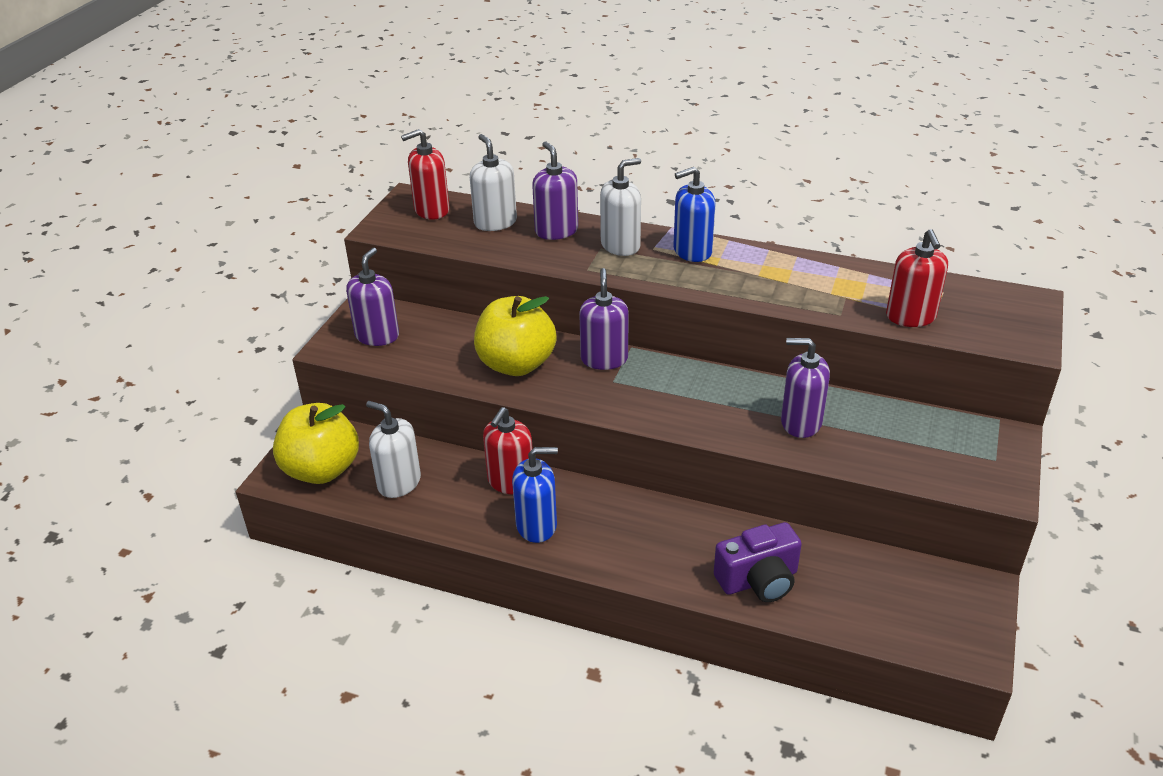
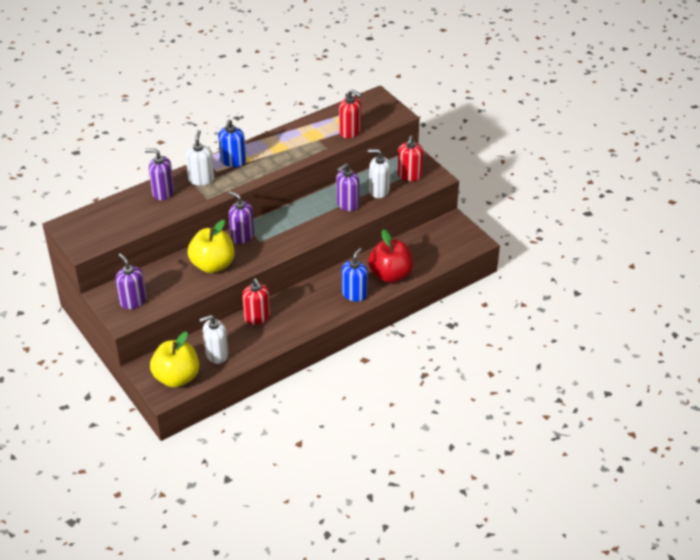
camera: 55 degrees left, 5 degrees up
red soap dispenser [401,129,450,220] -> red soap dispenser moved to [397,135,424,181]
white soap dispenser [470,134,517,231] -> white soap dispenser moved to [368,149,390,198]
blue soap dispenser [512,447,558,543] -> blue soap dispenser moved to [342,248,368,302]
purple camera [714,522,802,602] -> red apple [368,229,413,283]

